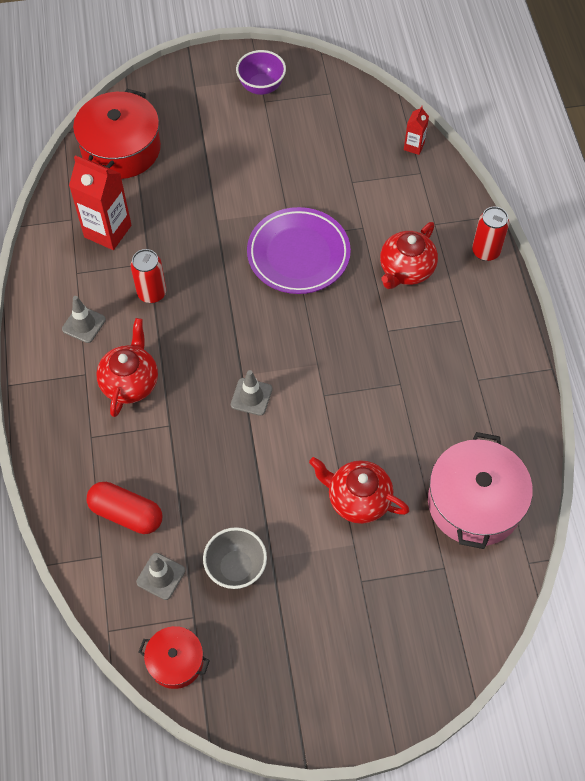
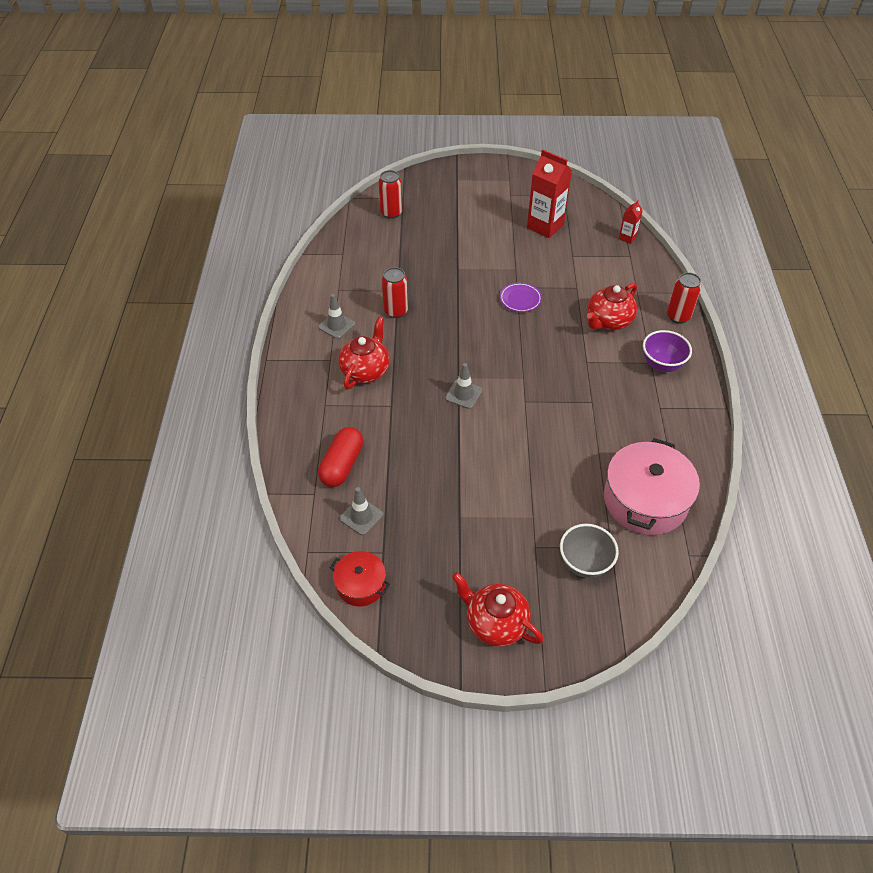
camera: 10 degrees right, 10 degrees down
red carton [69,155,131,250] -> red carton moved to [527,149,572,238]
red pot [73,89,161,179] -> red can [379,170,402,219]
red capsule [86,482,162,534] -> red capsule turned 75 degrees clockwise [318,427,364,487]
grey bowl [203,527,267,589] -> grey bowl moved to [560,524,619,578]
purple bowl [236,50,286,95] -> purple bowl moved to [643,330,692,372]
purple plate [247,207,351,294] -> purple plate [500,282,542,312], size x0.50
red teapot [309,457,410,524] -> red teapot moved to [452,572,544,647]

